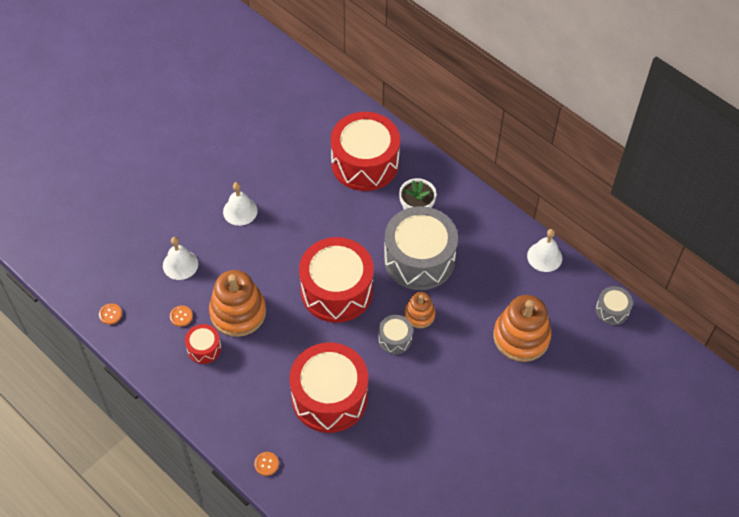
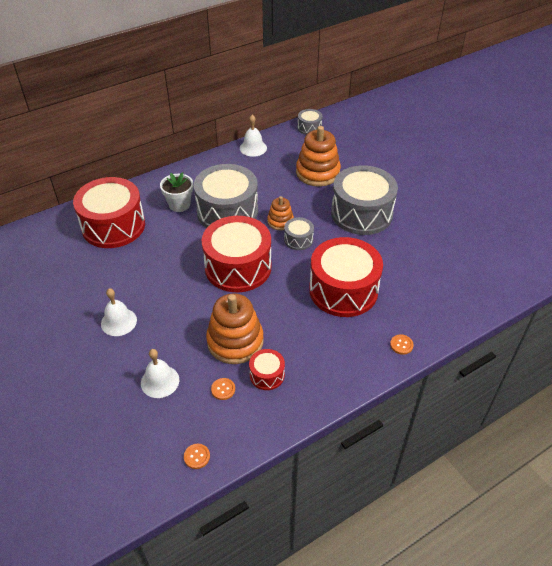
camera: 75 degrees left, 10 degrees down
none -> grey drum [331,165,398,235]

